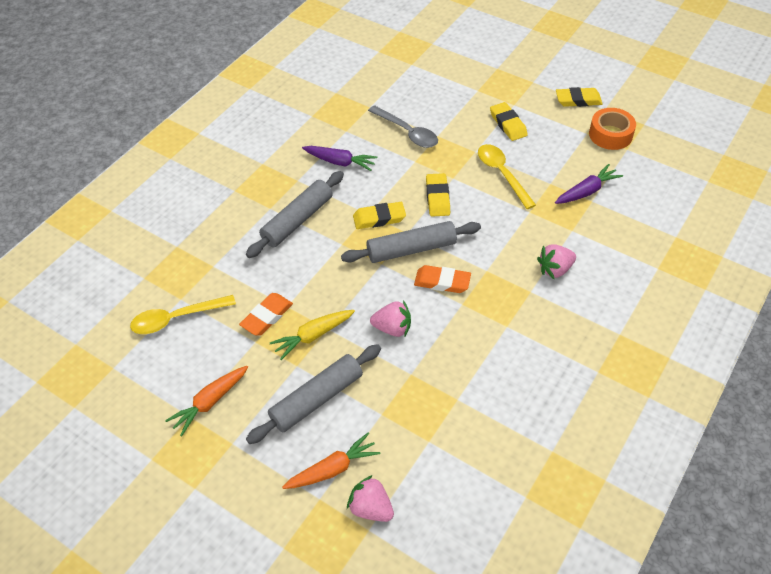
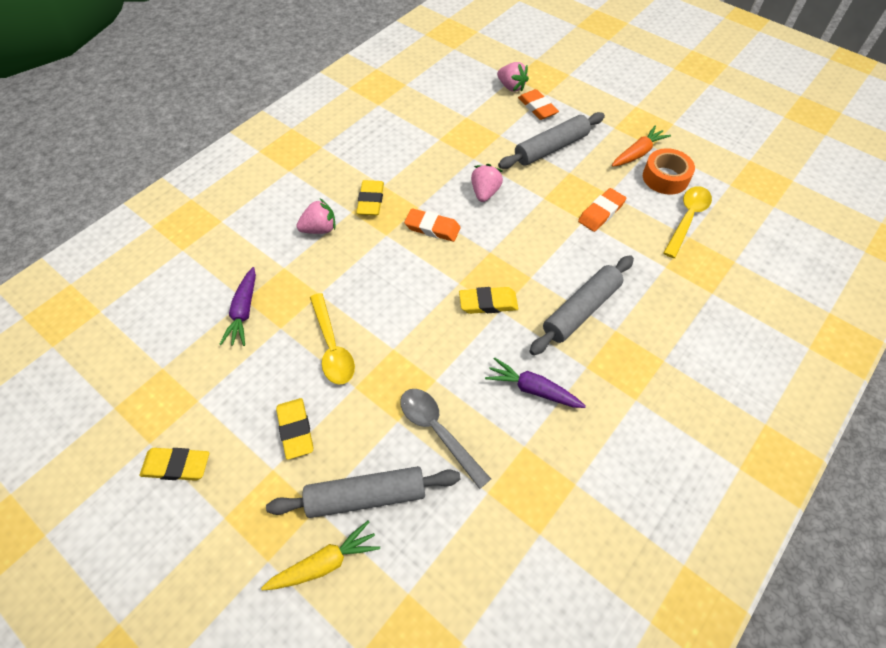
camera: 175 degrees left, 5 degrees up
yellow spoon [130,295,236,334] -> yellow spoon turned 45 degrees counterclockwise [663,186,712,258]
yellow carrot [270,310,355,360] -> yellow carrot moved to [261,521,380,590]
orange carrot [282,433,380,489] -> orange eraser [518,89,559,120]
grey rolling pin [341,221,481,263] -> grey rolling pin moved to [266,466,461,518]
pink strawberry [370,300,411,337] -> pink strawberry turned 90 degrees clockwise [471,164,503,202]
yellow eraser [426,173,450,216] -> yellow eraser moved to [356,180,384,215]
purple carrot [555,164,623,204] -> purple carrot turned 60 degrees counterclockwise [219,267,256,346]
orange tape [589,108,636,150] -> orange tape moved to [643,148,695,195]

